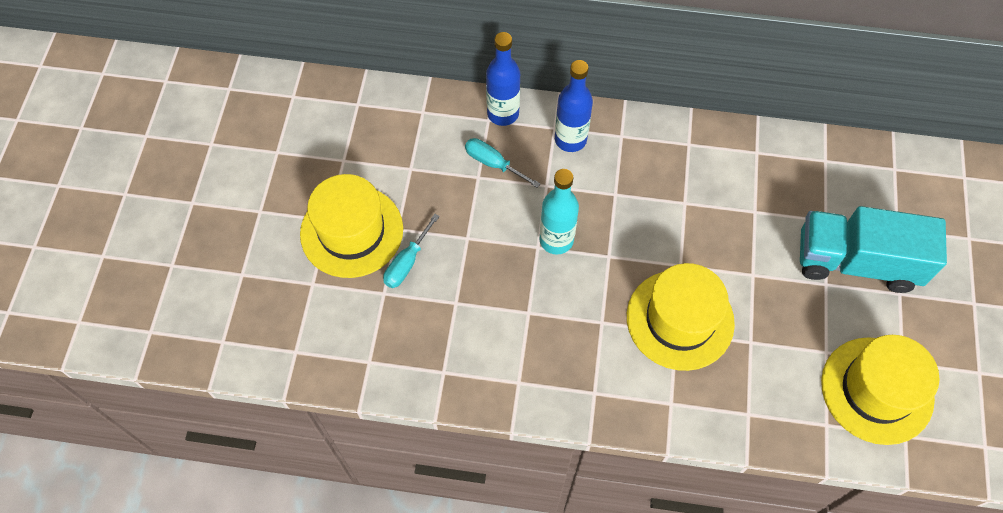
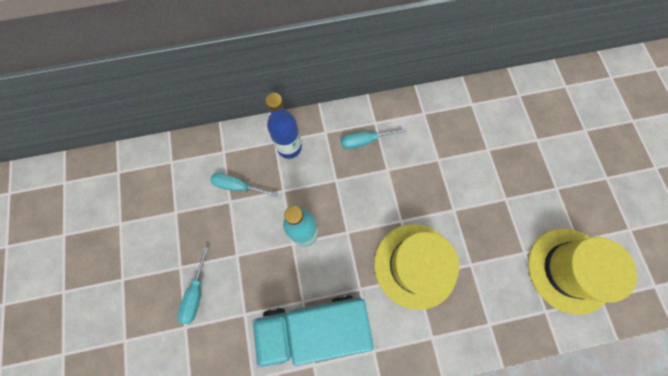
camera: 20 degrees left, 10 degrees up
yellow hat [300,174,403,278] -> none
blue bottle [486,32,520,126] -> none
turquoise truck [800,206,947,293] -> turquoise truck moved to [253,295,374,367]
none -> turquoise screwdriver [341,128,406,149]

